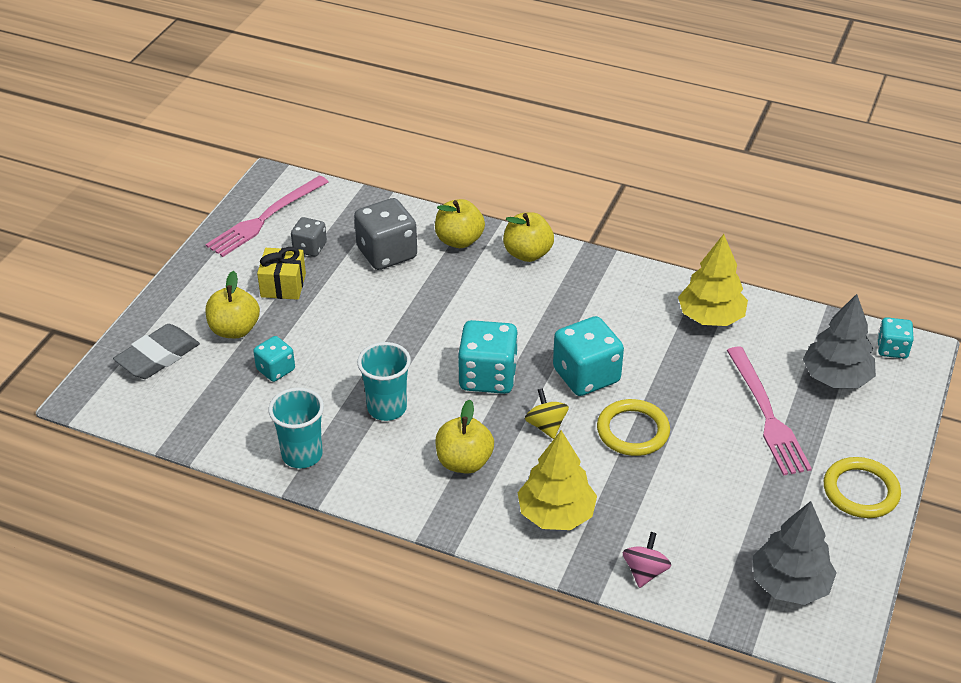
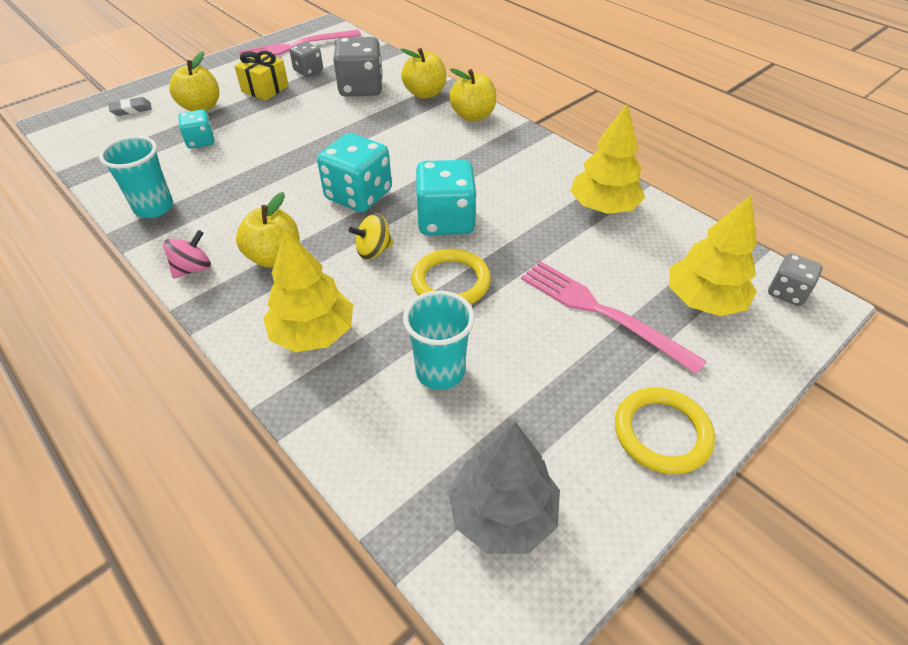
camera: 25 degrees right, 5 degrees up
grey eraser [113,324,200,379] -> grey eraser [109,97,151,116], size x0.55
turquoise cup [357,342,411,421] -> turquoise cup moved to [403,291,475,390]
yellow spinning top [525,388,569,439] -> yellow spinning top turned 120 degrees counterclockwise [348,213,393,260]
pink spinning top [623,532,671,588] -> pink spinning top moved to [163,230,211,278]
pink fork [727,347,812,476] -> pink fork turned 120 degrees clockwise [521,261,707,374]
grey tree [803,294,876,388] -> yellow tree [669,195,757,316]
turquoise dice [877,317,914,359] -> grey dice [768,253,822,306]

